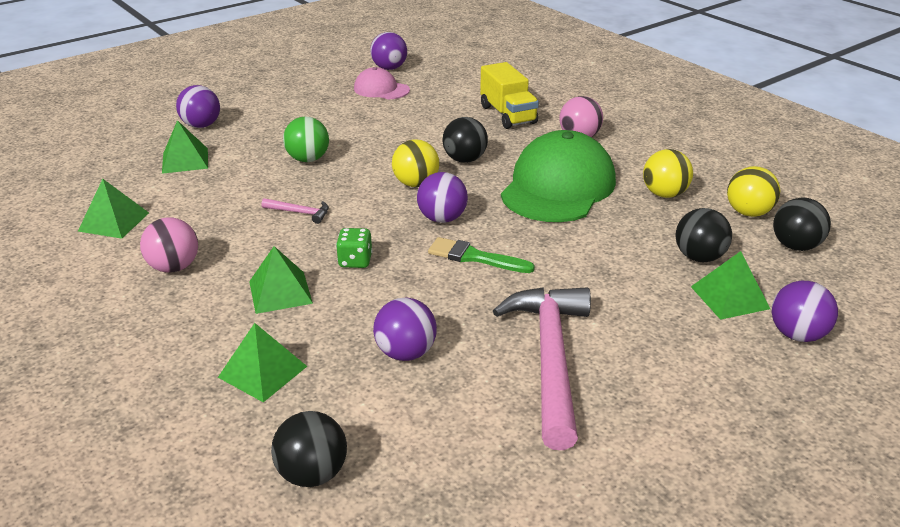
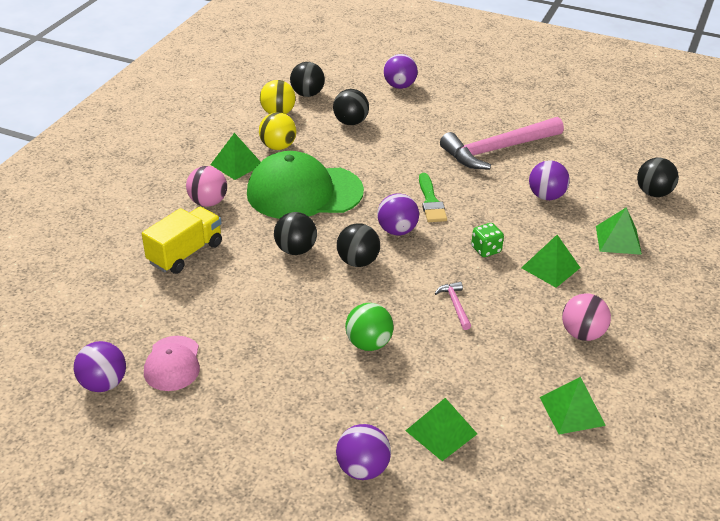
camera: 120 degrees left, 5 degrees up
yellow ball [392,139,439,187] -> black ball [337,223,380,267]
green pyramid [691,251,770,320] -> green pyramid moved to [210,133,261,180]

